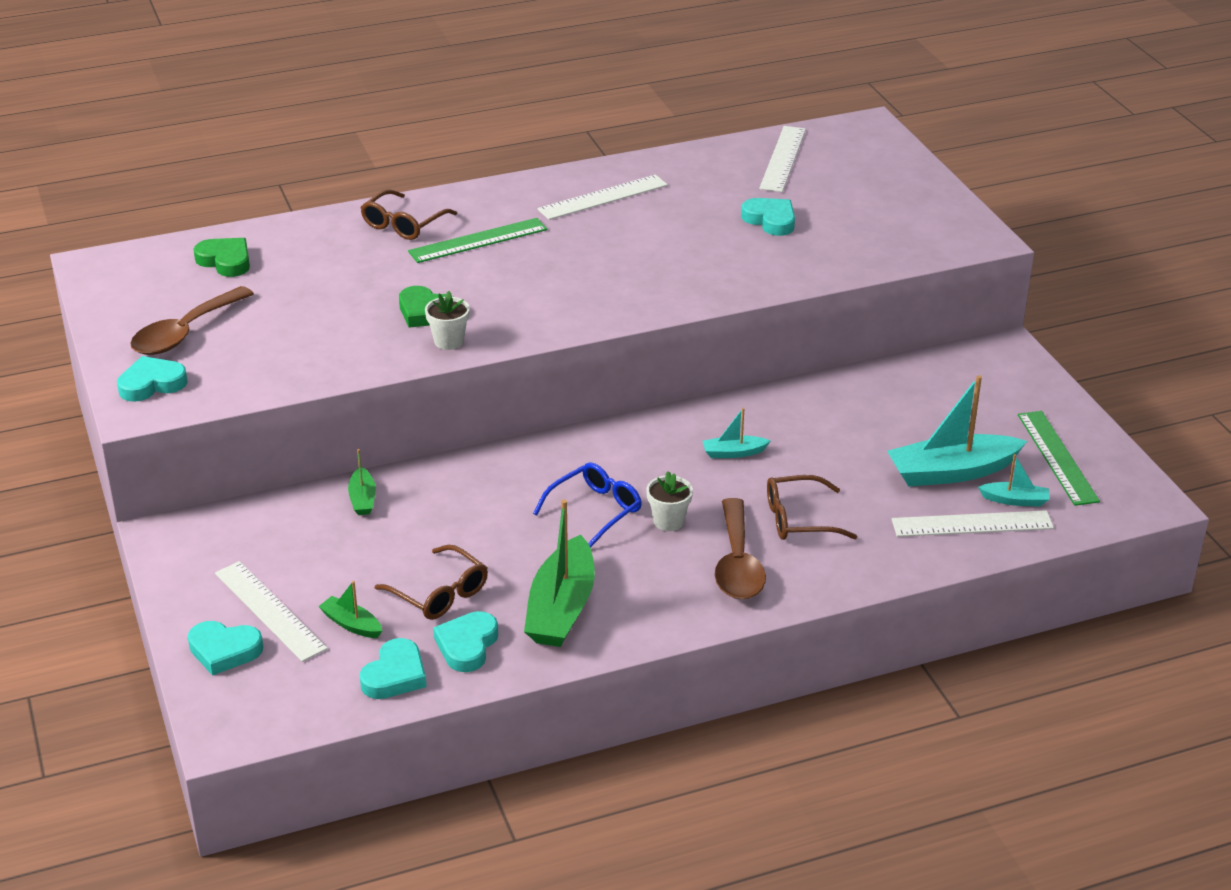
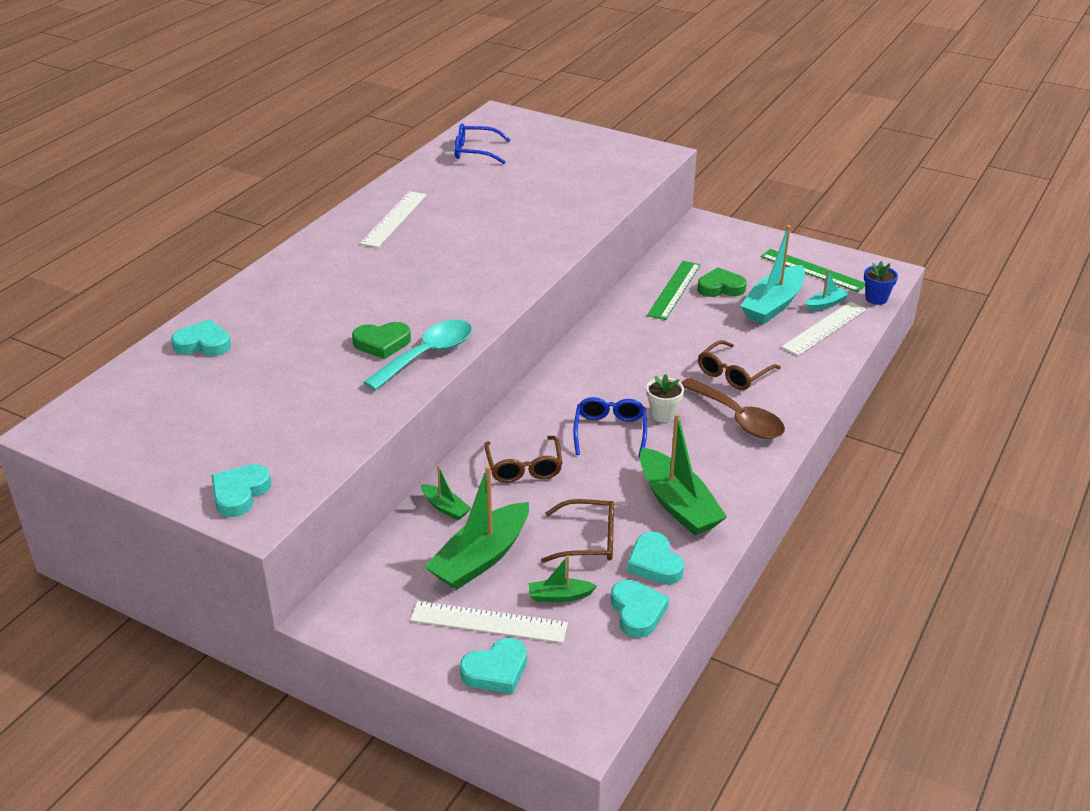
camera: 40 degrees left, 0 degrees up
brown spoon [130,286,254,355] -> none
green heart [194,238,250,277] -> green heart moved to [697,267,747,297]
brown glasses [360,189,457,240] -> brown glasses moved to [484,436,563,483]
green ruler [408,218,547,263] -> green ruler moved to [647,261,701,320]
white flower pot [425,291,470,350] -> turquoise spoon [363,320,472,391]
turquoise boat [702,408,771,458] -> none
turquoise heart [741,198,795,236] -> turquoise heart moved to [171,319,231,356]
white ruler [759,126,806,192] -> blue glasses [455,124,511,164]
none -> green boat [425,466,529,590]
none -> blue flower pot [864,261,898,305]

